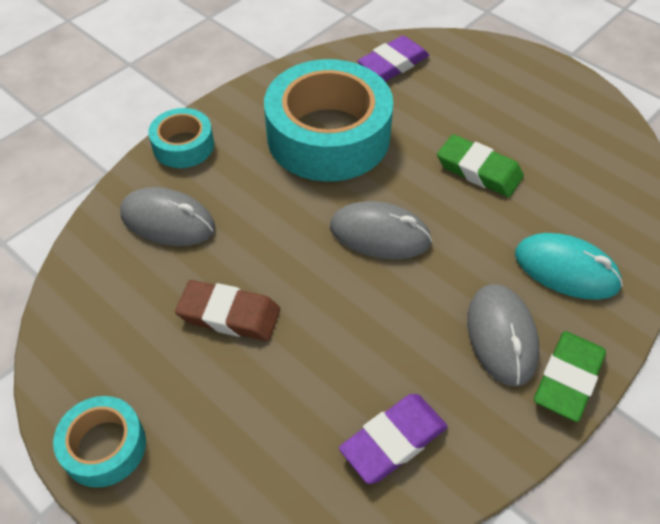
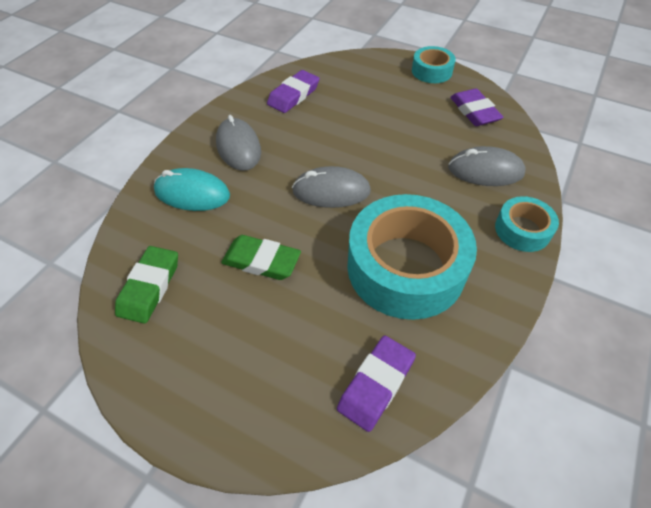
camera: 165 degrees right, 0 degrees up
brown eraser [175,280,280,341] -> none
green eraser [534,331,606,422] -> green eraser moved to [115,246,178,324]
none -> purple eraser [450,89,504,126]

